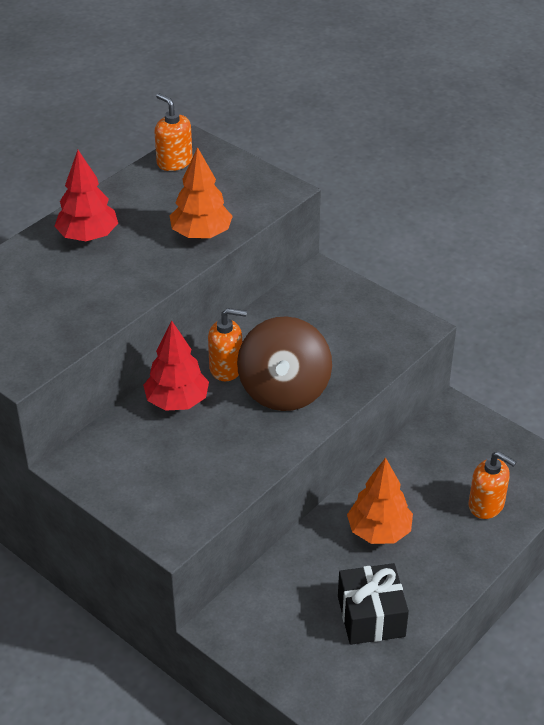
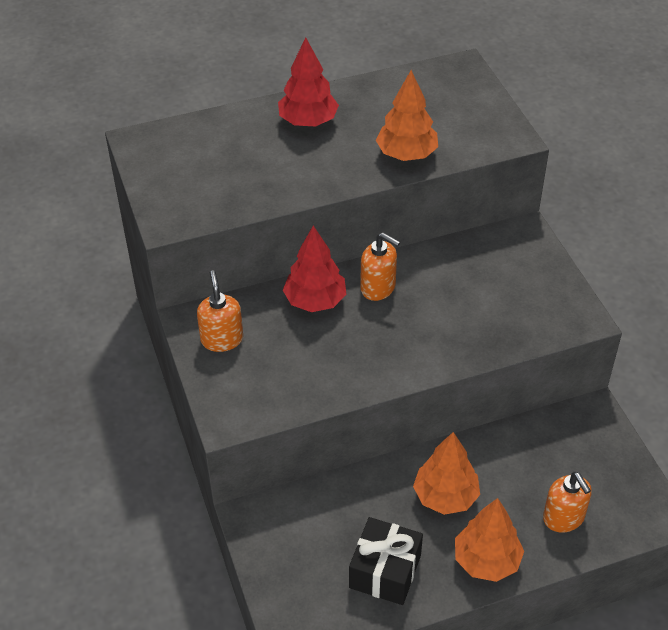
camera: 30 degrees right, 5 degrees up
orange soap dispenser [155,93,193,171] -> orange soap dispenser moved to [197,270,243,352]
brown spinning top [237,316,332,411] -> none
none -> orange tree [455,498,524,582]

